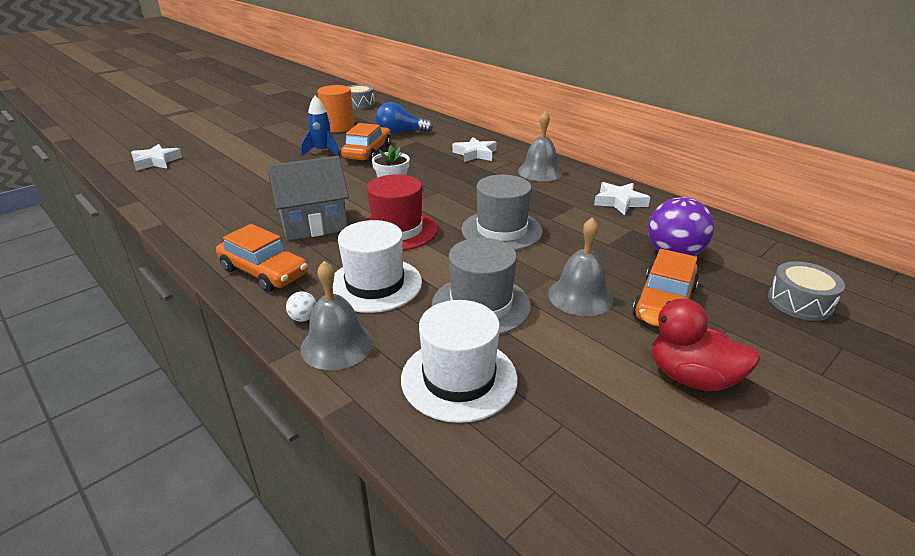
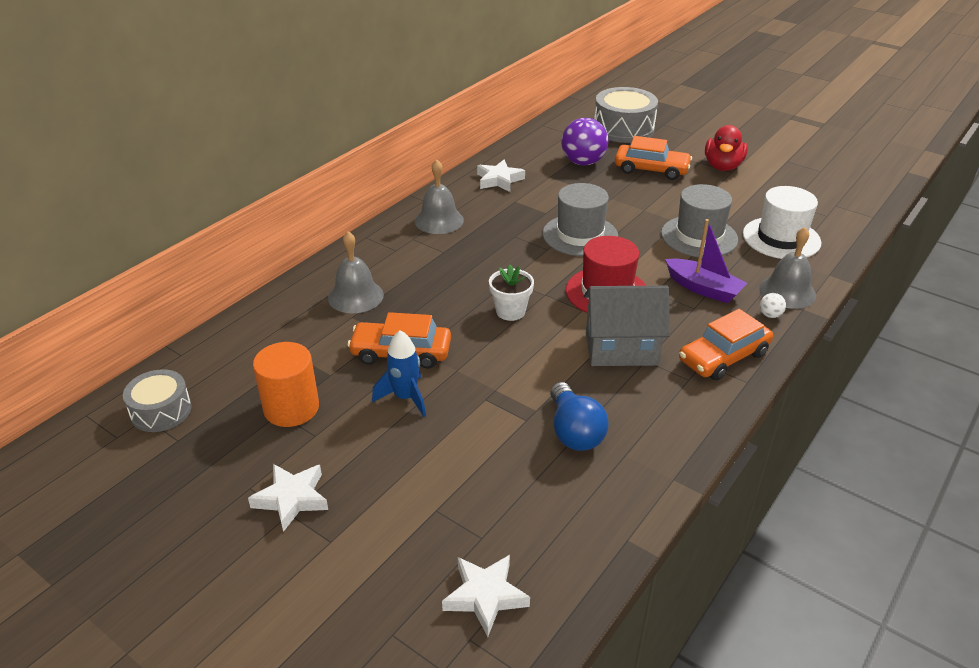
camera: 100 degrees left, 5 degrees up
orange car [216,224,308,292] -> orange car turned 150 degrees counterclockwise [679,309,773,381]
grey house [267,156,349,241] -> grey house turned 60 degrees counterclockwise [584,286,670,366]
white hat [333,220,422,313] -> purple boat [665,219,747,303]
blue light bulb [375,102,433,134] -> blue light bulb moved to [550,382,609,451]
white star [452,137,497,162] -> white star moved to [248,464,328,532]
grey bell [548,217,614,316] -> grey bell moved to [328,231,384,313]
grey drum [768,261,845,321] -> grey drum [594,87,658,143], size x1.62

